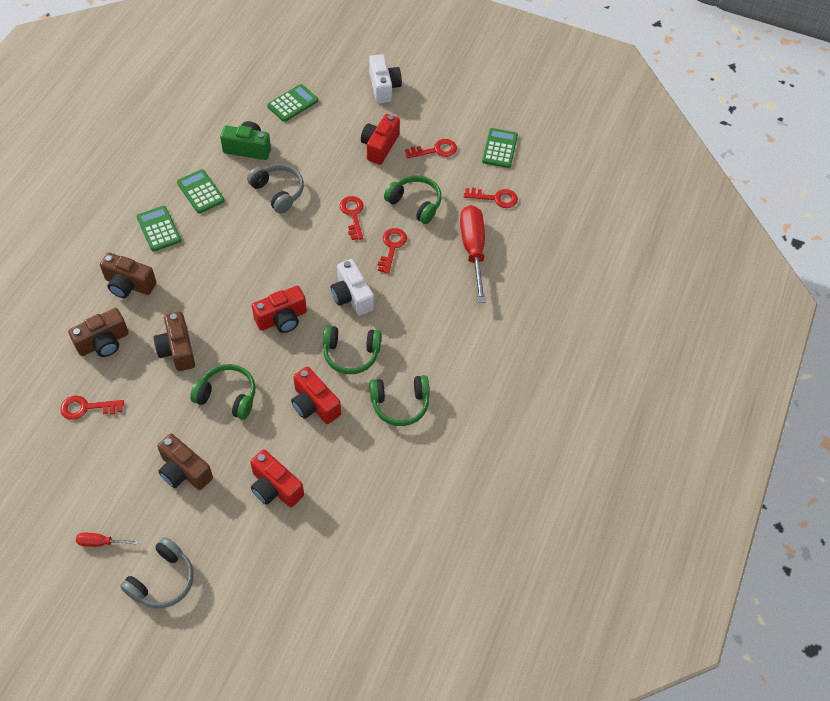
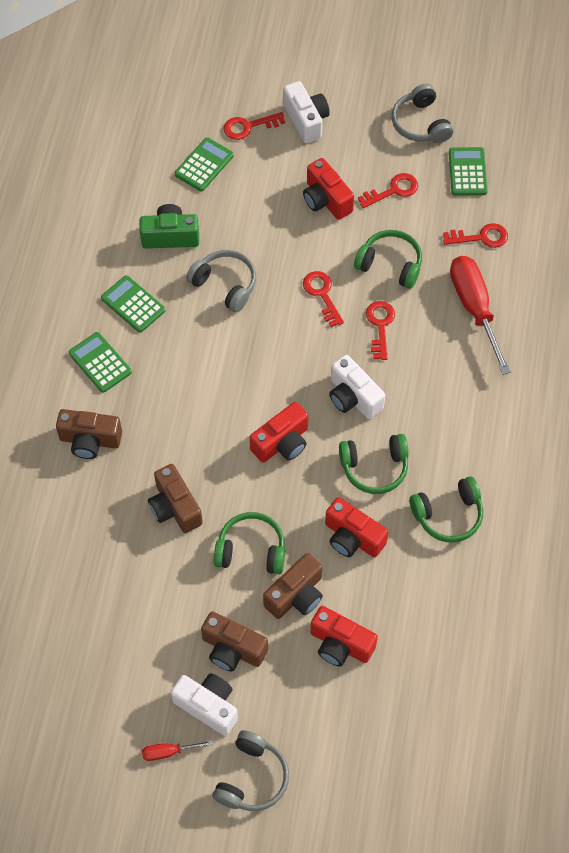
camera: 10 degrees left, 5 degrees up
red key [60,396,124,420] -> red key moved to [223,112,285,140]
brown camera [68,308,129,357] -> brown camera moved to [263,553,323,619]
red camera [361,114,400,165] -> red camera turned 45 degrees counterclockwise [303,158,354,220]
none -> white camera [171,673,238,736]
none -> grey headphones [392,84,453,143]

